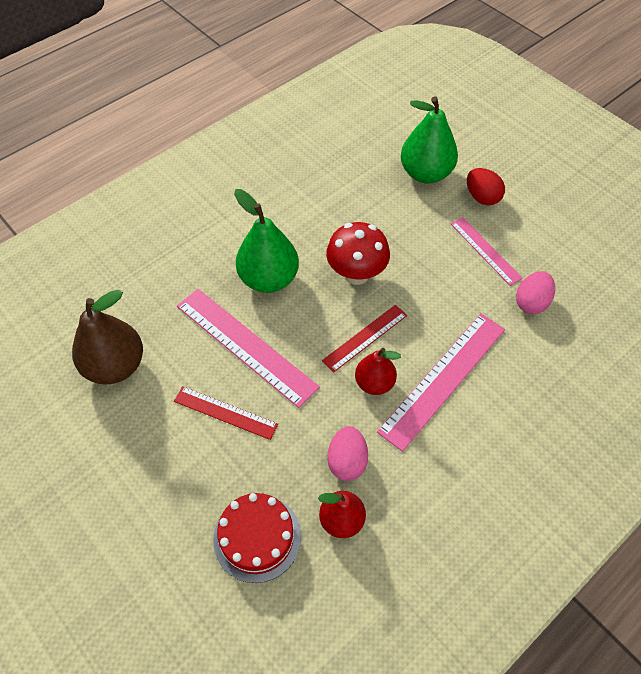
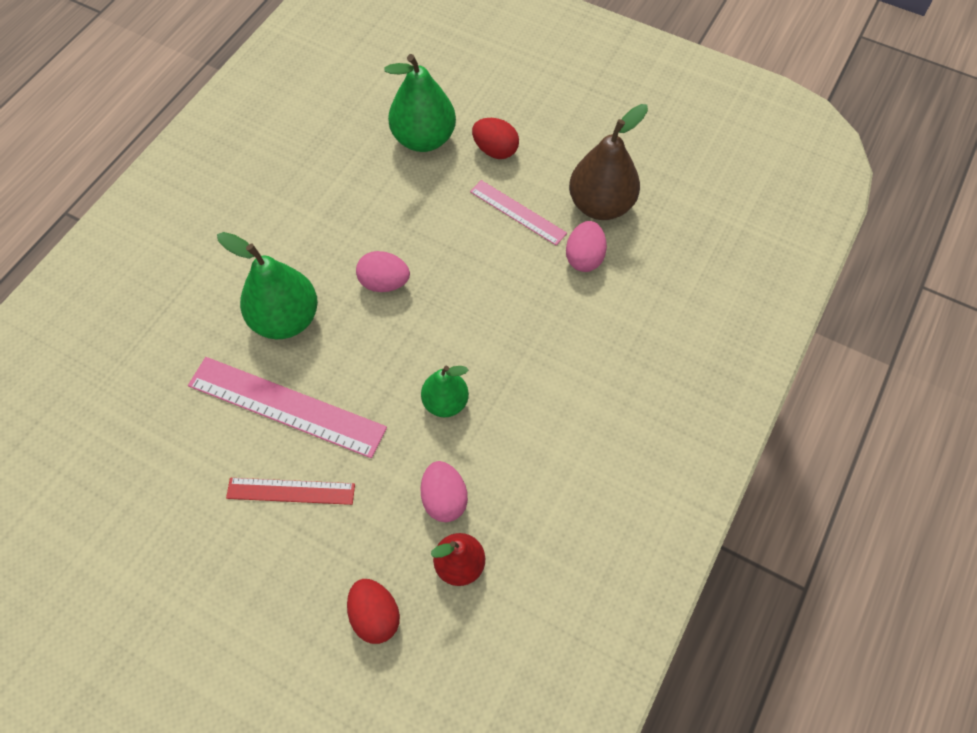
camera: 20 degrees left, 5 degrees up
brown pear [72,290,143,385] -> brown pear moved to [569,104,648,220]
red cake [213,493,301,583] -> red egg [347,579,400,644]
red ruler [322,305,407,373] -> none
red mushroom [326,222,390,285] -> pink egg [356,251,410,292]
red pear [355,348,401,395] -> green pear [421,366,469,417]
pink ruler [377,313,505,452] -> none

